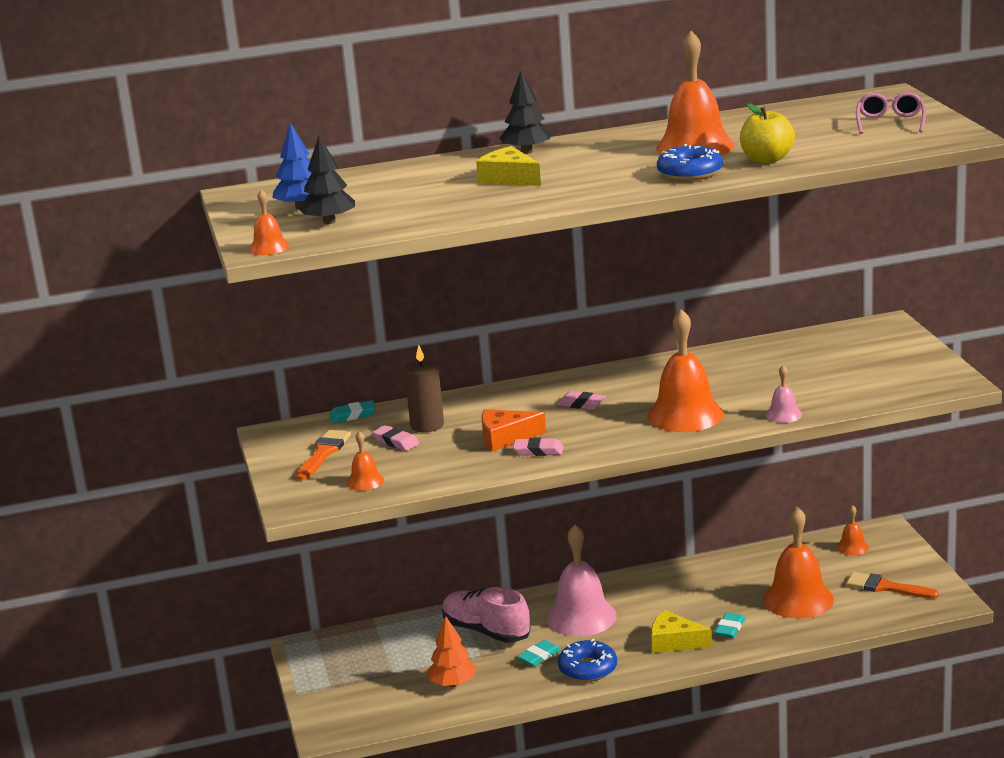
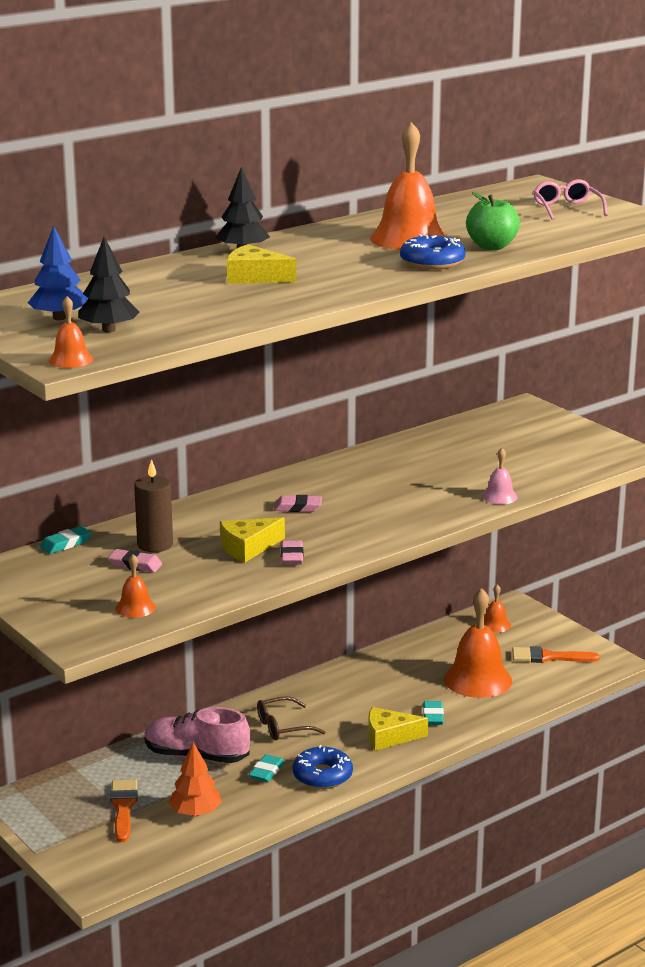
camera: 25 degrees left, 0 degrees up
orange brush [296,430,351,480] -> orange brush moved to [110,779,138,842]
orange cheese [482,409,546,451] -> yellow cheese [220,517,285,562]
pink eraser [513,438,564,456] -> pink eraser turned 75 degrees counterclockwise [281,540,303,565]
pink bell [547,525,617,636] -> brown glasses [257,696,325,740]
orange bell [647,309,724,432] -> none
yellow apple [740,103,795,164] -> green apple [466,192,520,250]

